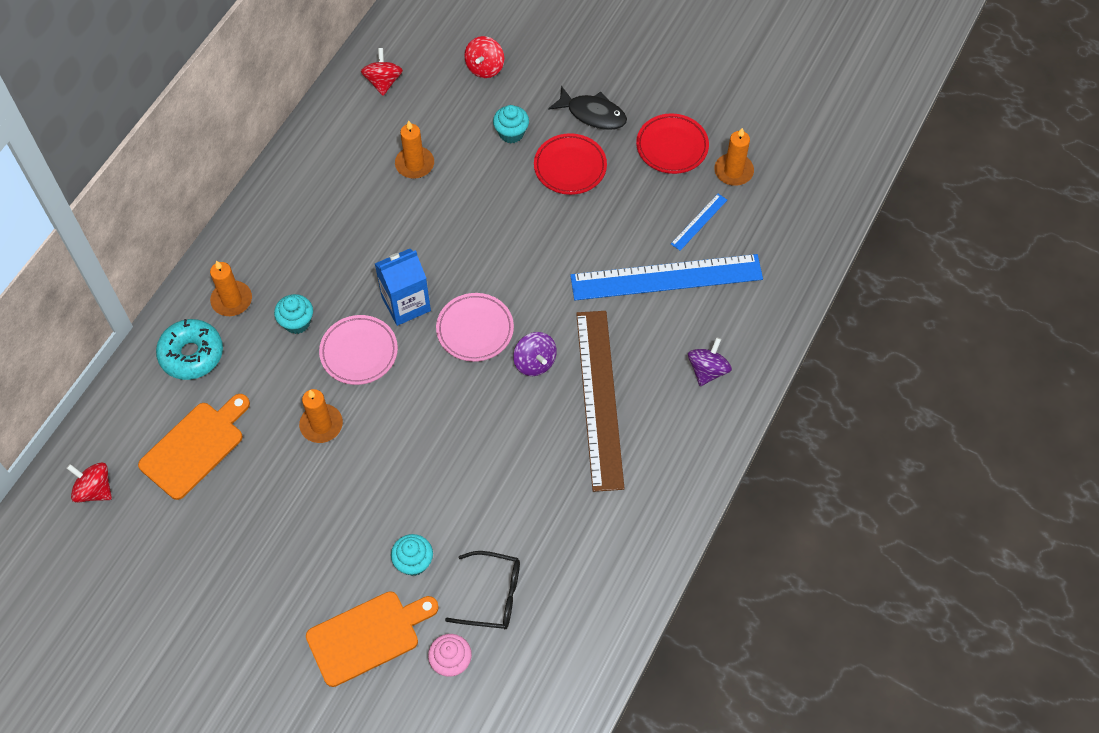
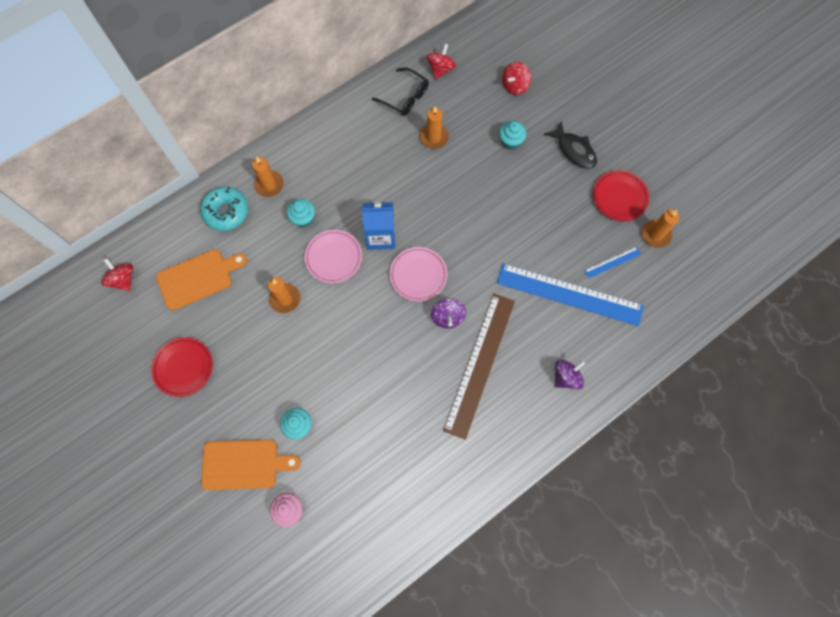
camera: 25 degrees right, 10 degrees up
black glasses [445,551,520,629] -> black glasses moved to [372,67,429,116]
red plate [534,133,607,195] -> red plate moved to [151,337,213,397]

